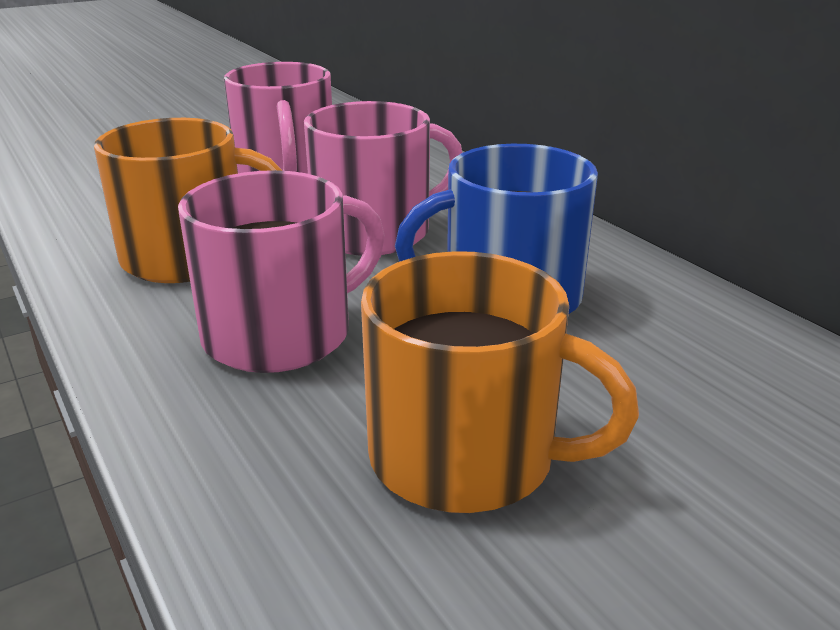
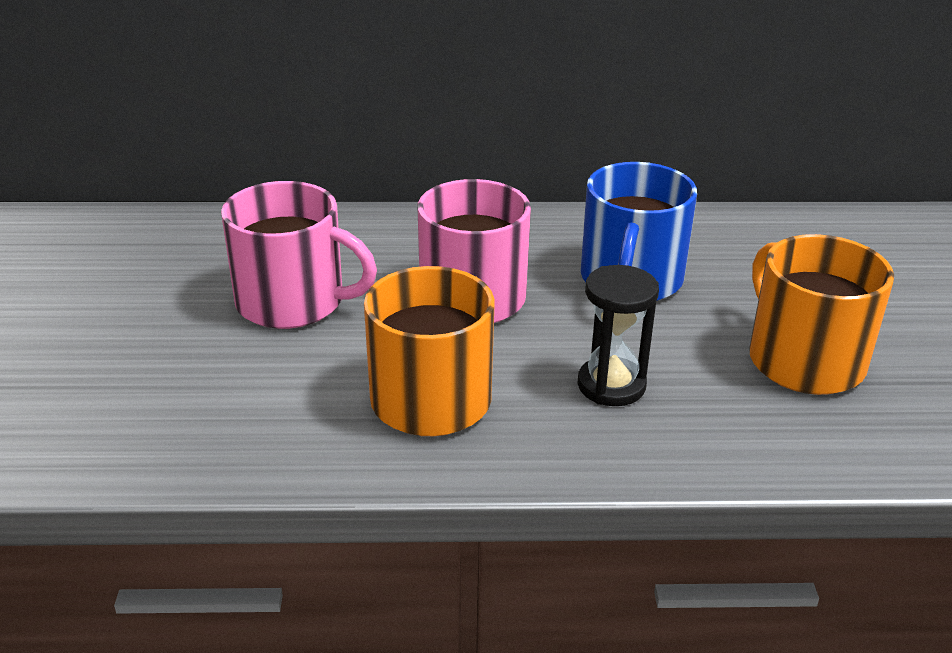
camera: 60 degrees left, 5 degrees up
pink mug [178,170,385,373] -> black hourglass [577,265,659,406]
orange mug [361,251,639,513] -> orange mug turned 75 degrees counterclockwise [749,234,894,395]

